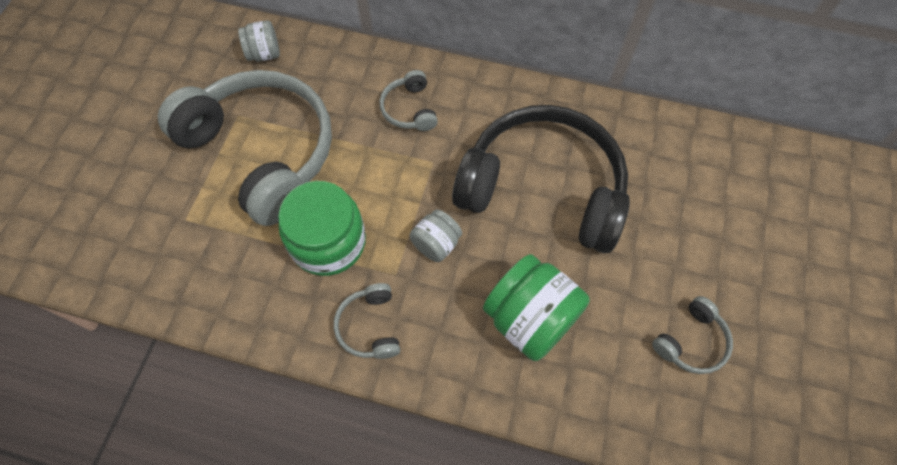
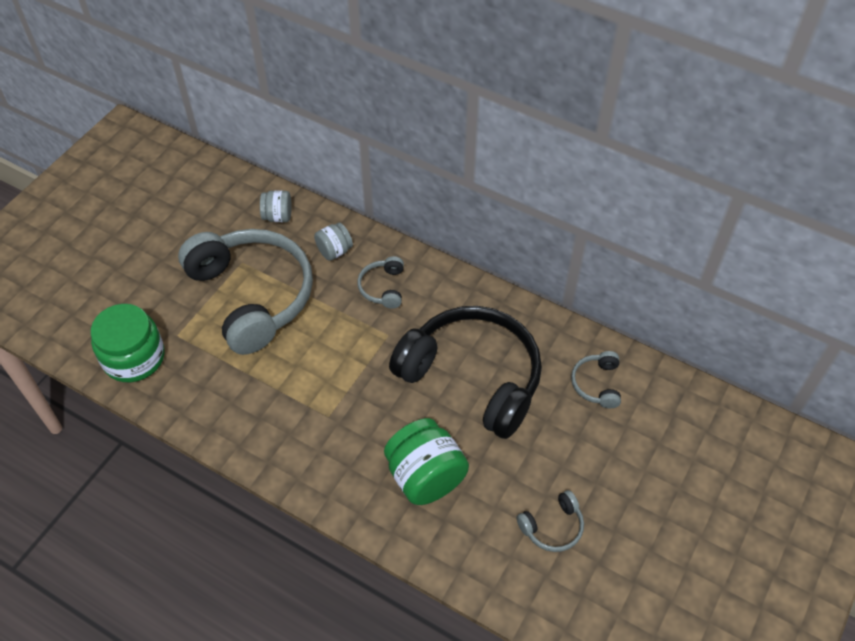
camera: 15 degrees right, 10 degrees down
green jar [278,181,366,276] -> green jar moved to [91,304,165,382]
grey headphones [334,283,400,359] -> grey headphones moved to [571,351,621,408]
grey jar [410,209,462,262] -> grey jar moved to [314,223,353,261]

